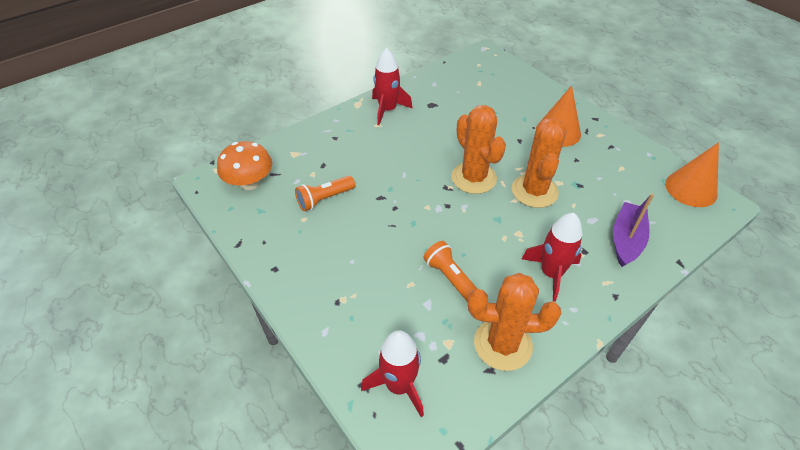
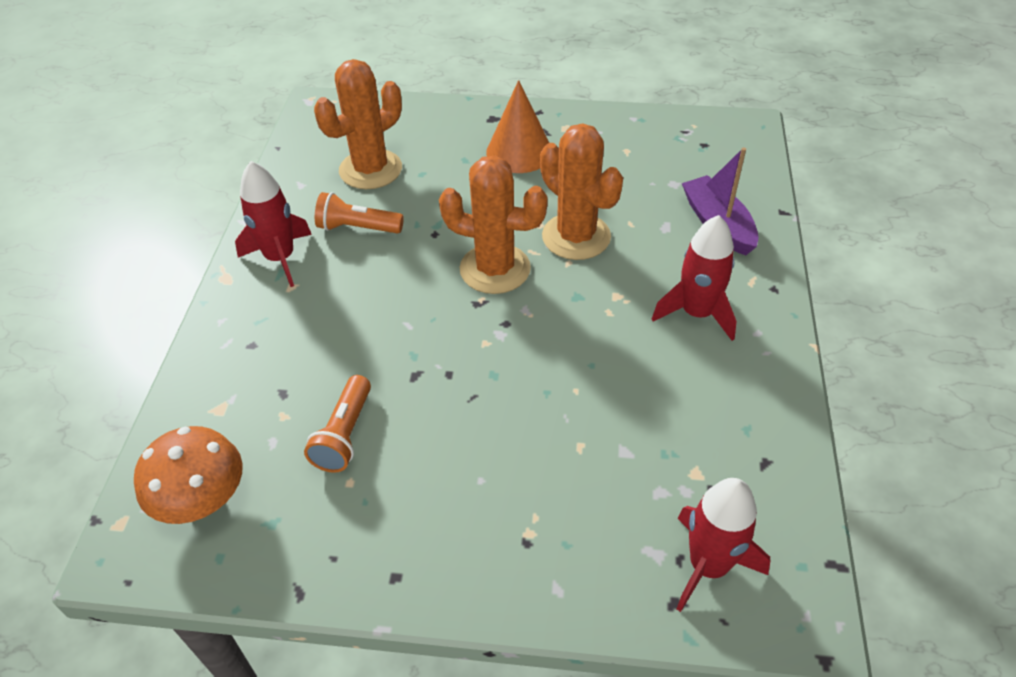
camera: 45 degrees left, 0 degrees up
orange flashlight [423,241,477,302] -> orange flashlight moved to [315,192,404,234]
orange cactus [468,273,561,371] -> orange cactus moved to [314,59,402,189]
orange cone [665,142,719,207] -> none

